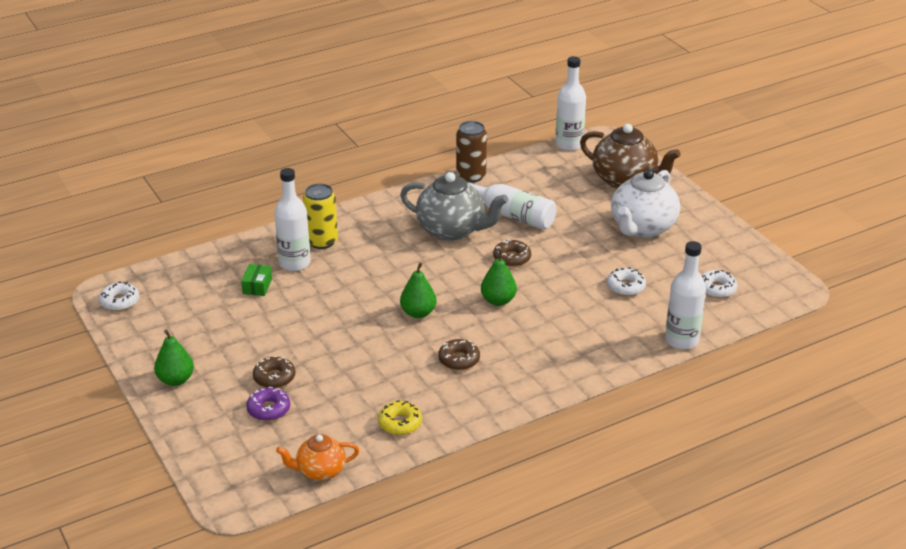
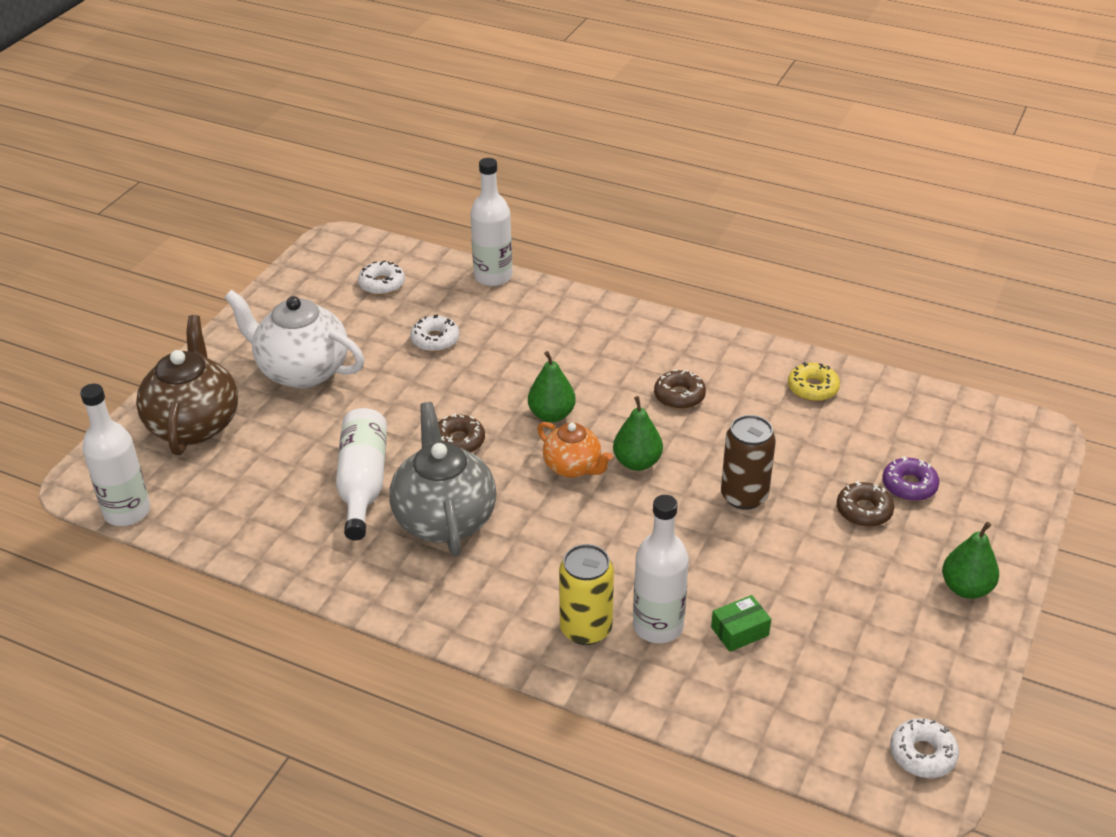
camera: 125 degrees left, 5 degrees up
orange teapot [276,434,359,481] -> orange teapot moved to [537,422,613,478]
brown can [456,121,487,183] -> brown can moved to [721,415,776,510]
white teapot [611,169,680,238] -> white teapot turned 150 degrees counterclockwise [224,290,364,388]

